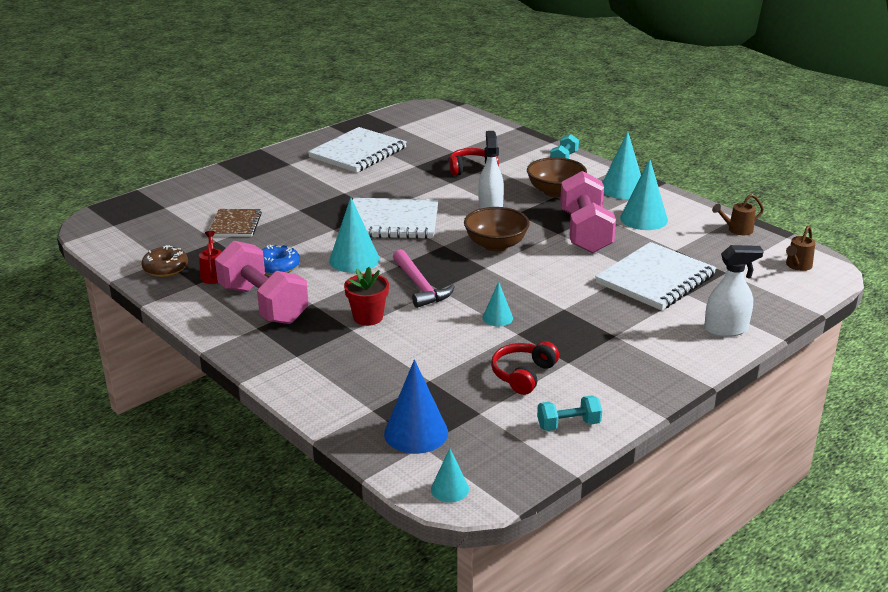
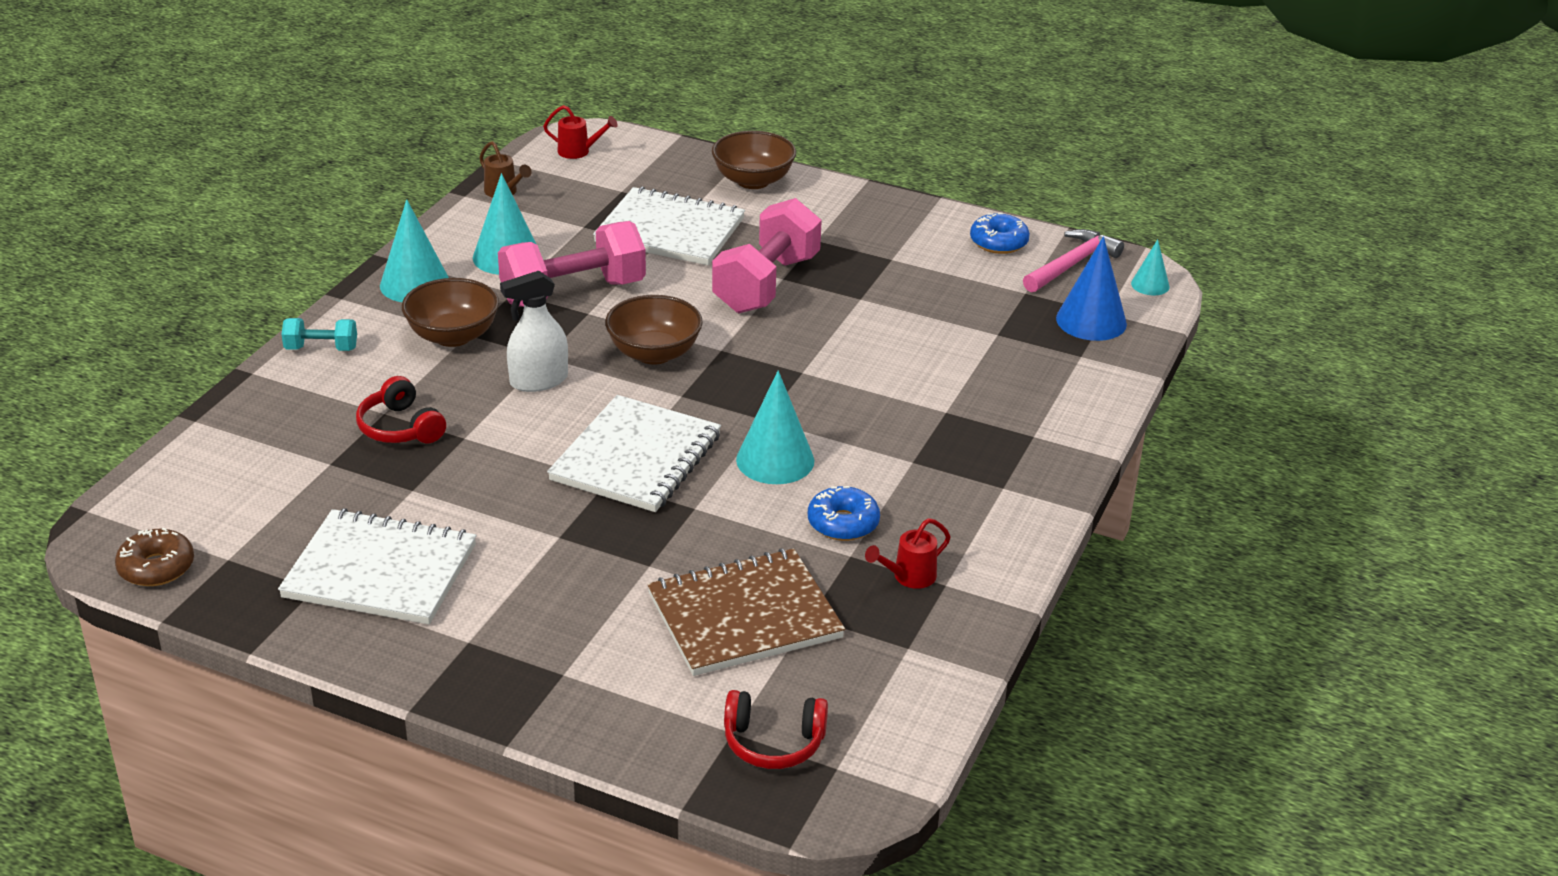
camera: 115 degrees left, 5 degrees up
brown donut [141,245,188,277] -> brown donut moved to [115,527,194,586]
brown notebook [209,209,262,237] -> brown notebook [647,548,845,676], size x1.68
pink dumbbell [215,240,309,324] -> pink dumbbell moved to [712,198,822,313]
red flower pot [344,267,389,326] -> none
white notebook [353,198,438,239] -> white notebook turned 45 degrees clockwise [547,395,721,512]
pink hammer [393,249,455,308] -> pink hammer moved to [1023,229,1124,292]
turquoise cone [483,281,513,326] -> none
red headphones [491,341,559,395] -> red headphones moved to [724,690,828,769]
turquoise dumbbell [537,395,602,431] -> blue donut [970,213,1030,254]
white spray bottle [704,245,764,337] -> brown bowl [712,131,796,189]
brown watering can [786,226,815,271] -> red watering can [543,105,618,159]

